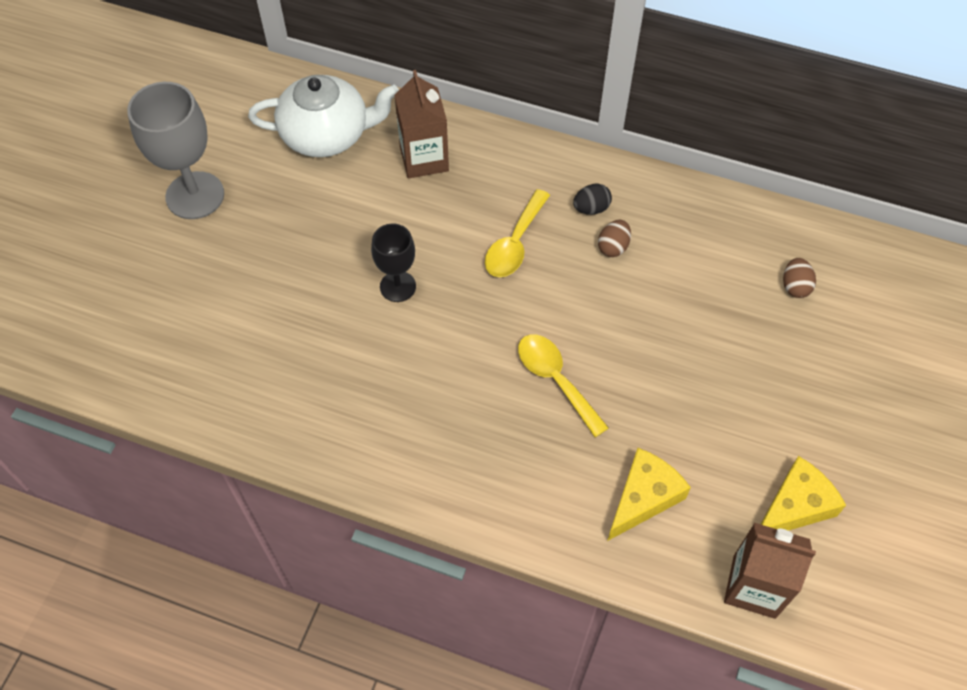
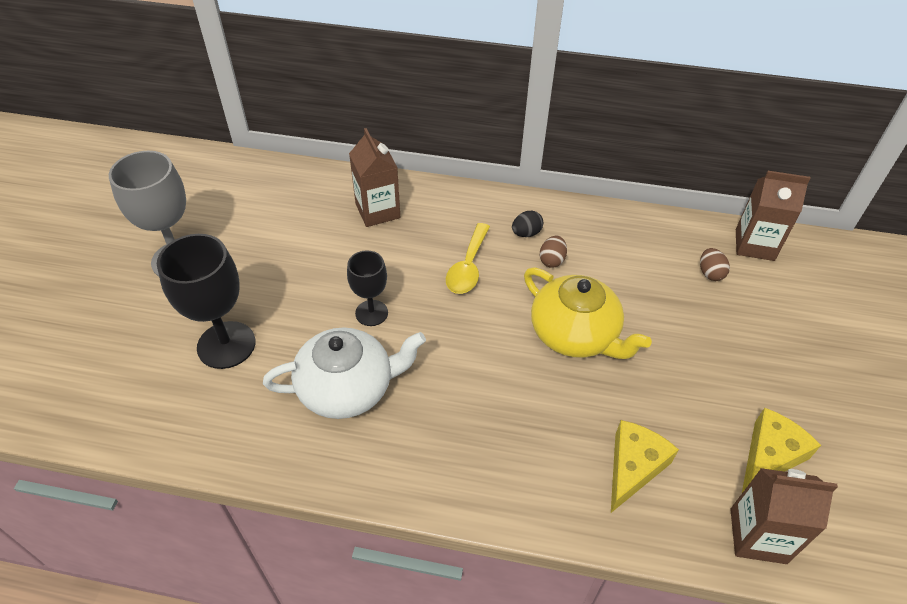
camera: 10 degrees left, 10 degrees down
white teapot [248,75,399,157] -> white teapot moved to [263,327,426,419]
yellow spoon [518,335,609,437] -> none
none -> black goblet [157,234,255,369]
none -> yellow teapot [524,267,652,359]
none -> brown carton [736,171,811,261]

